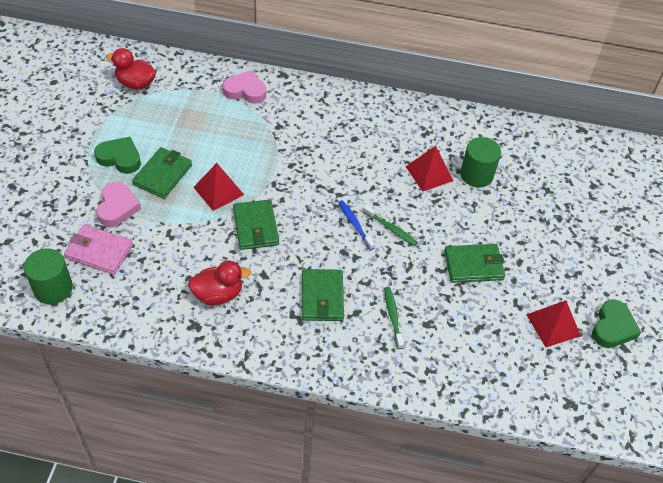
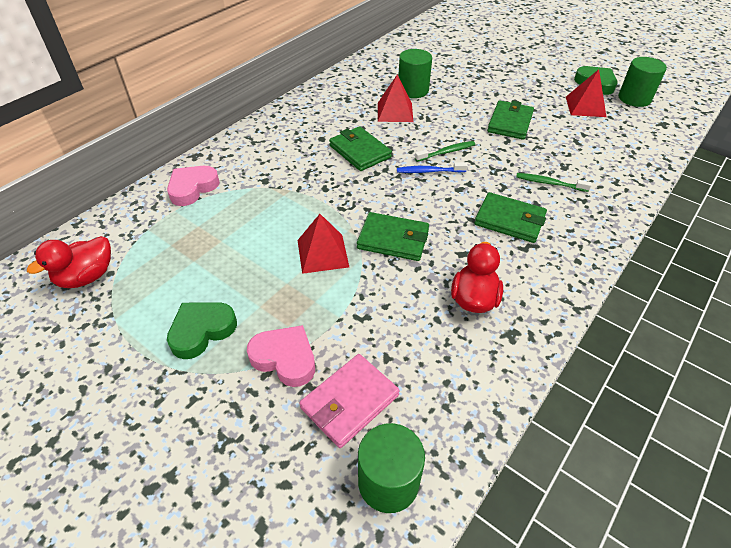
camera: 60 degrees left, 5 degrees down
green wallet [132,147,192,199] -> green wallet moved to [329,126,392,171]
none -> green cylinder [618,57,667,107]

